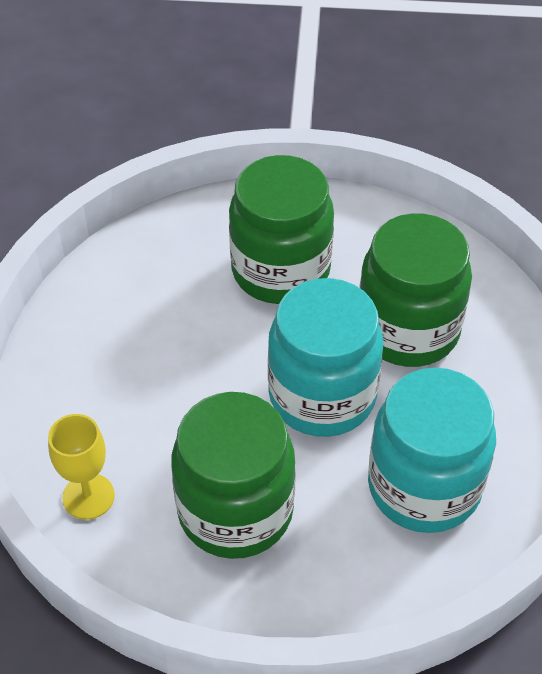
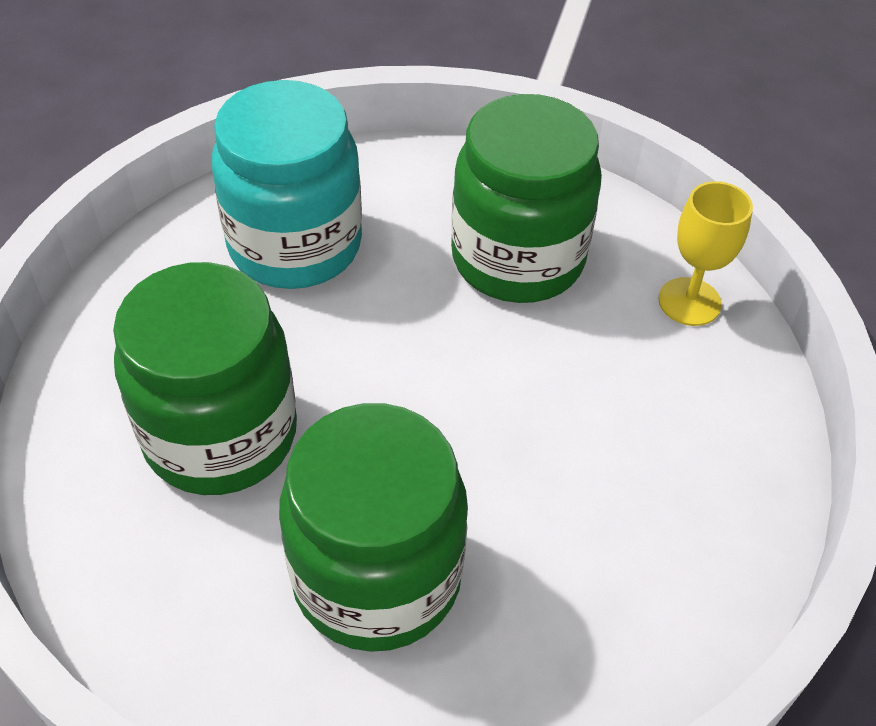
camera: 170 degrees left, 0 degrees up
turquoise jar [268,278,383,437] -> none

